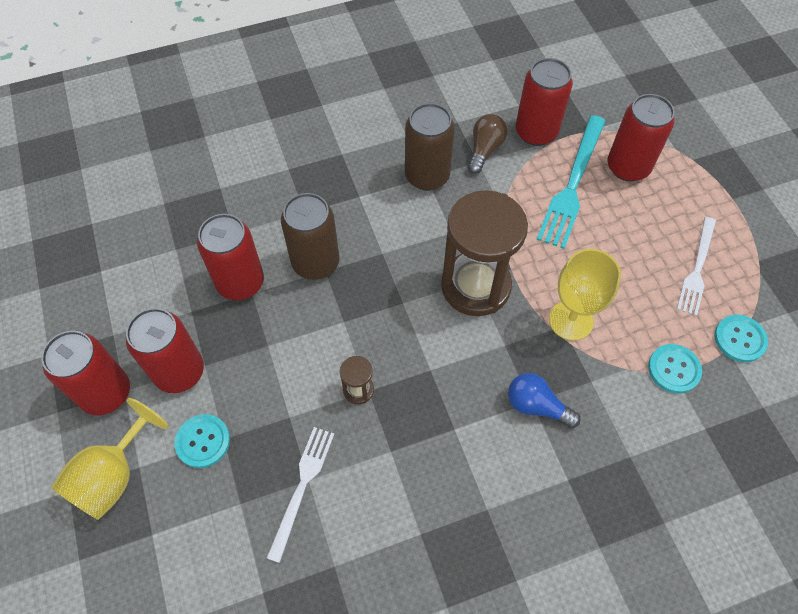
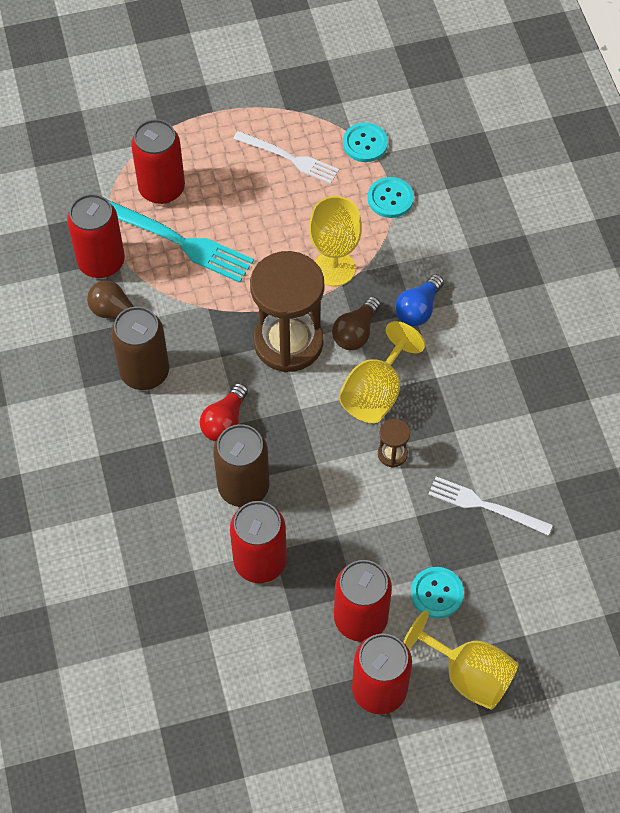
camera: 85 degrees left, 0 degrees up
none -> red light bulb [200,383,248,441]
none -> brown light bulb [332,297,381,350]
none -> yellow goblet [339,321,425,423]

